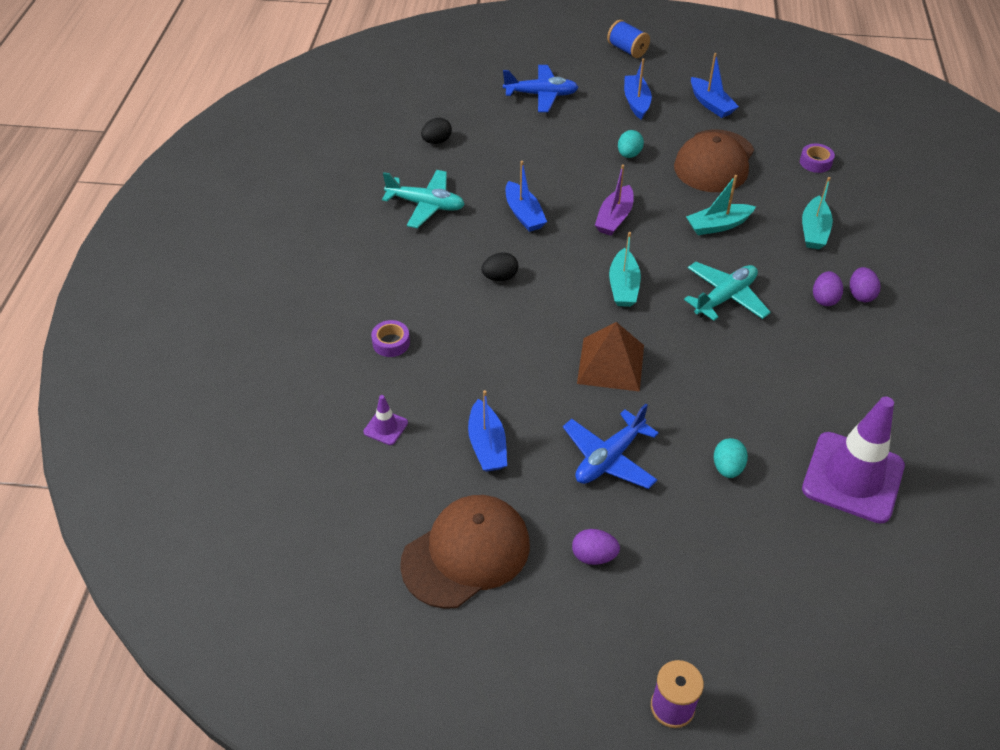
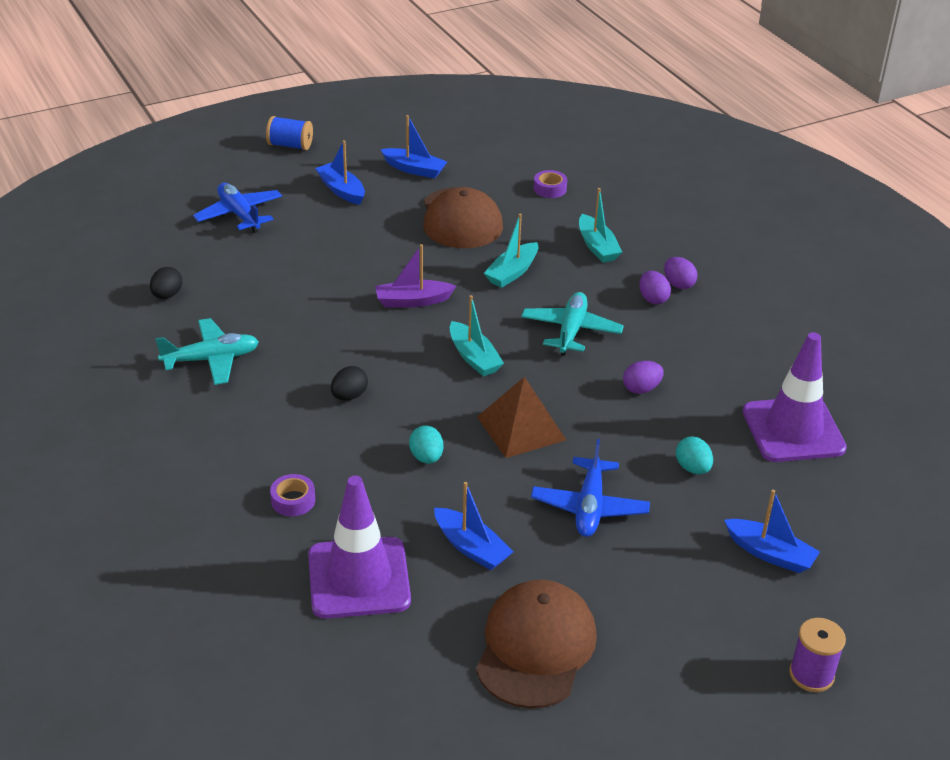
camera: 35 degrees left, 10 degrees down
purple traffic cone [364,395,408,445] -> purple traffic cone [308,475,411,619], size x2.38
blue plane [503,65,579,112] -> blue plane turned 90 degrees counterclockwise [193,183,282,233]
blue boat [506,161,547,232] -> blue boat moved to [724,490,820,573]
purple egg [572,529,620,565] -> purple egg moved to [623,361,664,394]
purple boat [595,165,634,235] -> purple boat turned 90 degrees clockwise [375,244,456,308]
turquoise egg [618,130,644,158] -> turquoise egg moved to [409,425,444,464]

